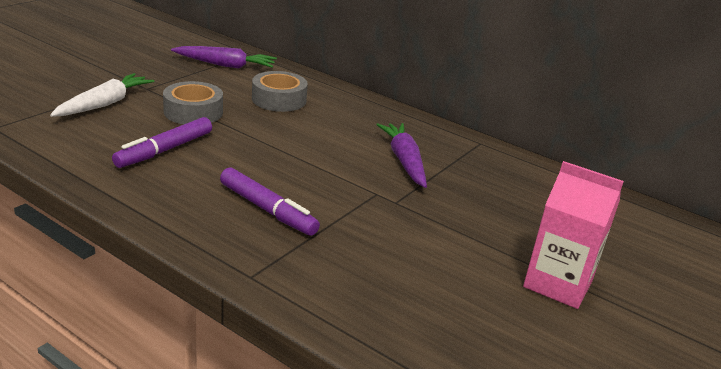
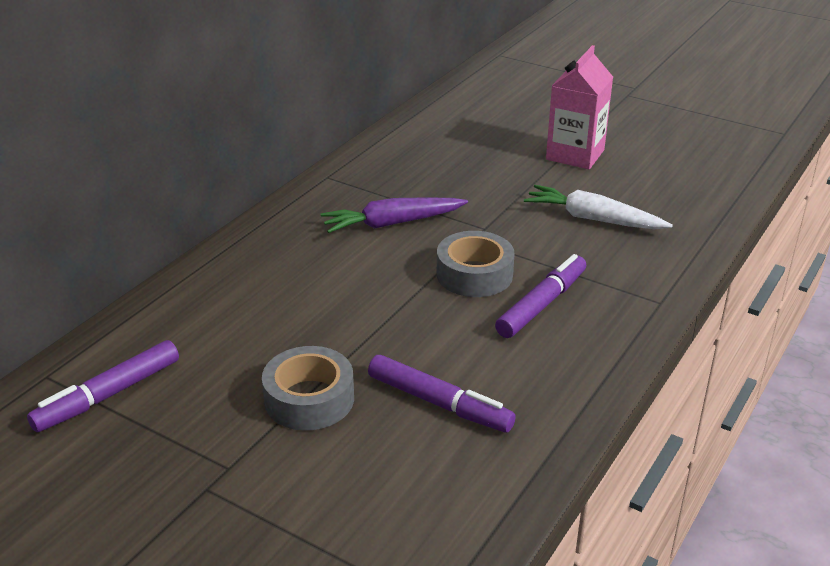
camera: 90 degrees left, 5 degrees up
white carrot [50,73,154,117] -> white carrot moved to [524,185,673,229]
purple carrot [171,46,277,68] -> purple marker [27,340,179,432]
grey tape [252,71,308,112] -> grey tape moved to [437,231,515,297]

